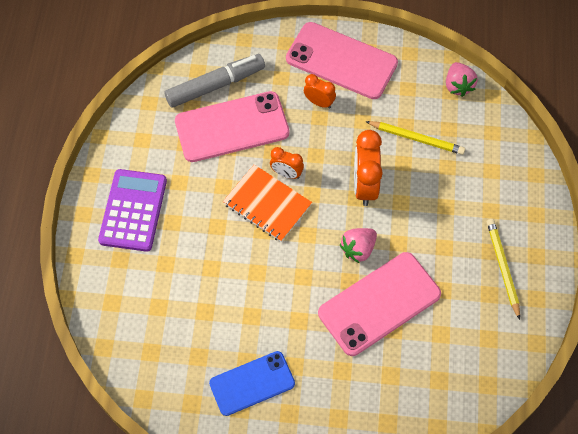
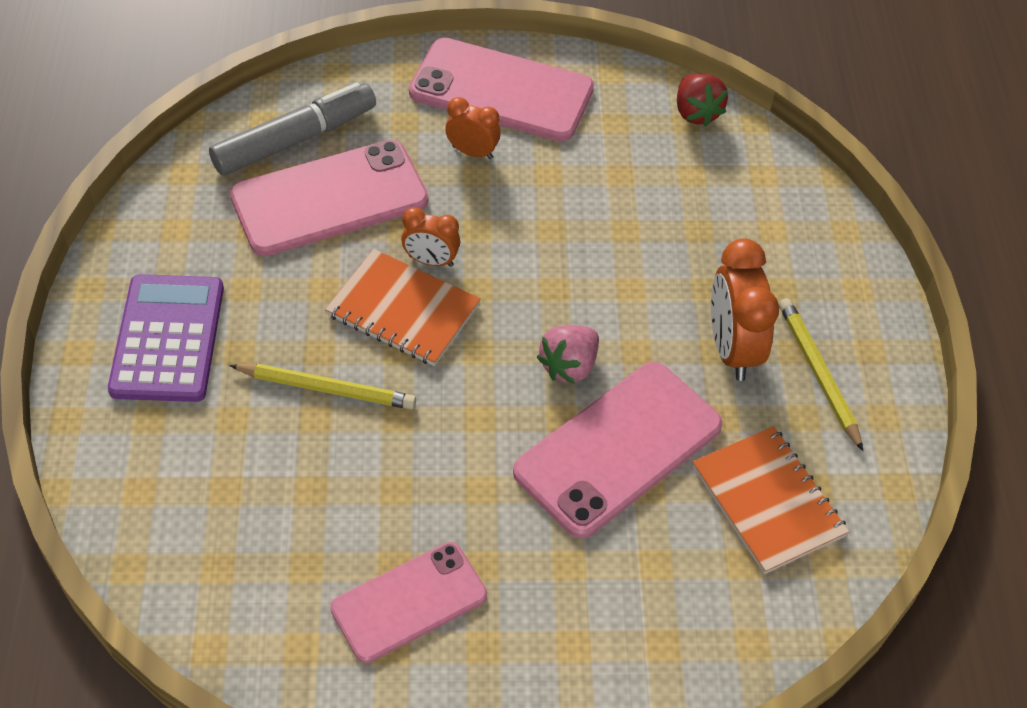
camera: 10 degrees left, 10 degrees down
blue phone [209,351,295,416] -> pink phone [330,542,487,663]
orange clock [354,130,383,206] -> orange clock moved to [711,239,779,381]
yellow pencil [365,121,465,155] -> yellow pencil moved to [229,364,416,409]
pink strawberry [446,62,478,97] -> red strawberry [677,73,728,127]
none -> orange notebook [693,426,849,574]

